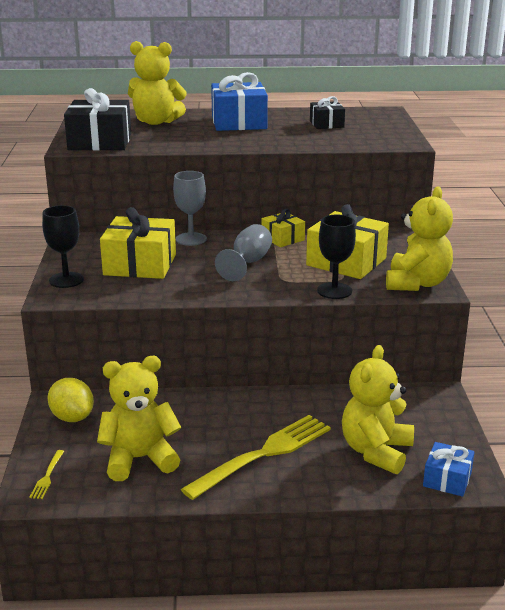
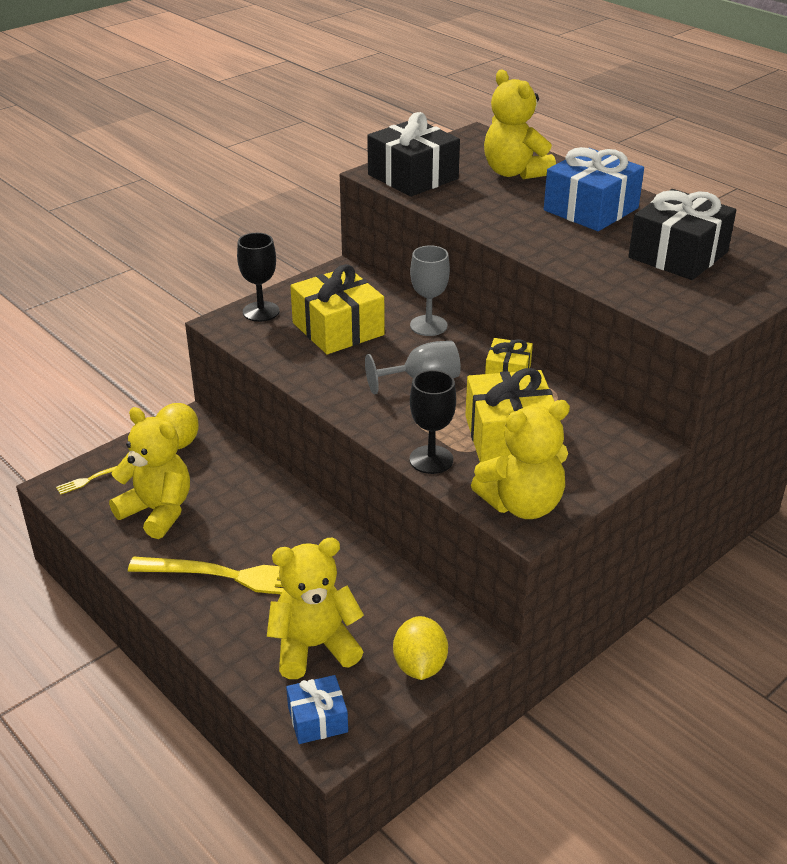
camera: 50 degrees right, 10 degrees up
black gift [310,96,345,129] -> black gift [628,189,736,280], size x1.79
none -> yellow lemon [393,616,448,680]

